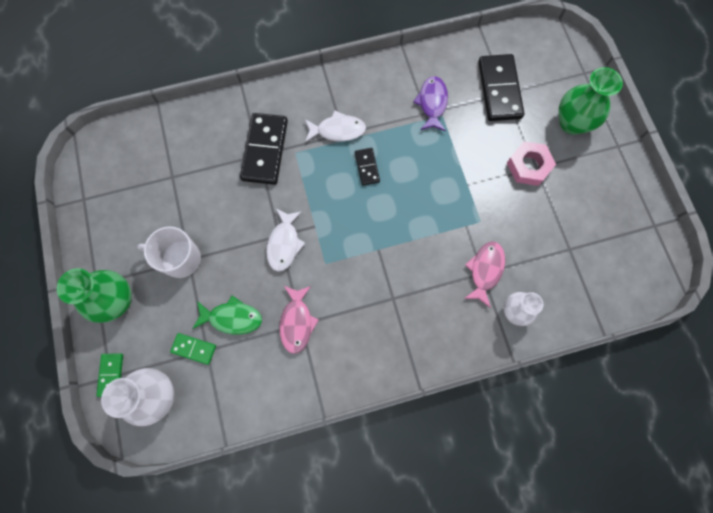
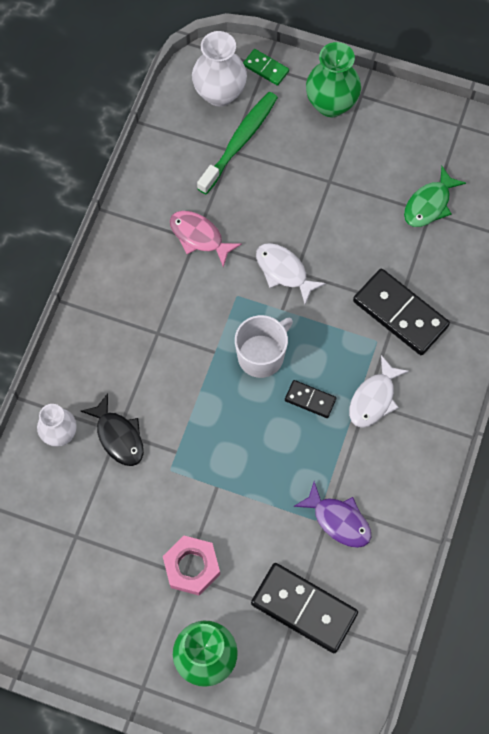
camera: 125 degrees right, 5 degrees down
white mug [137,226,201,278] -> white mug moved to [235,315,293,378]
green domino [170,333,216,365] -> green toothbrush [197,92,278,194]
green fish [192,296,262,335] -> green fish moved to [404,166,466,227]
pink fish [464,242,505,308] -> black fish [81,393,144,466]

